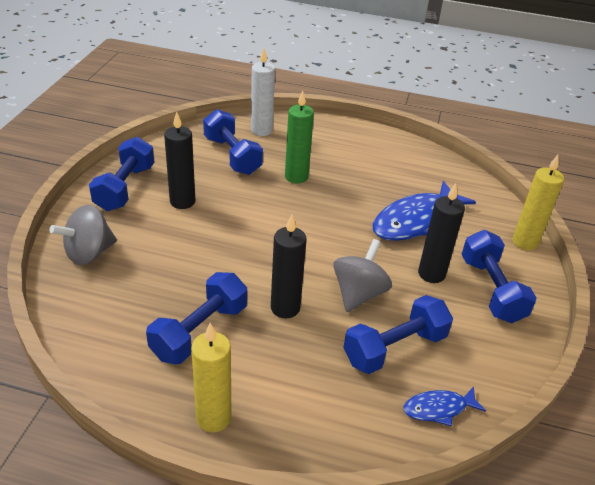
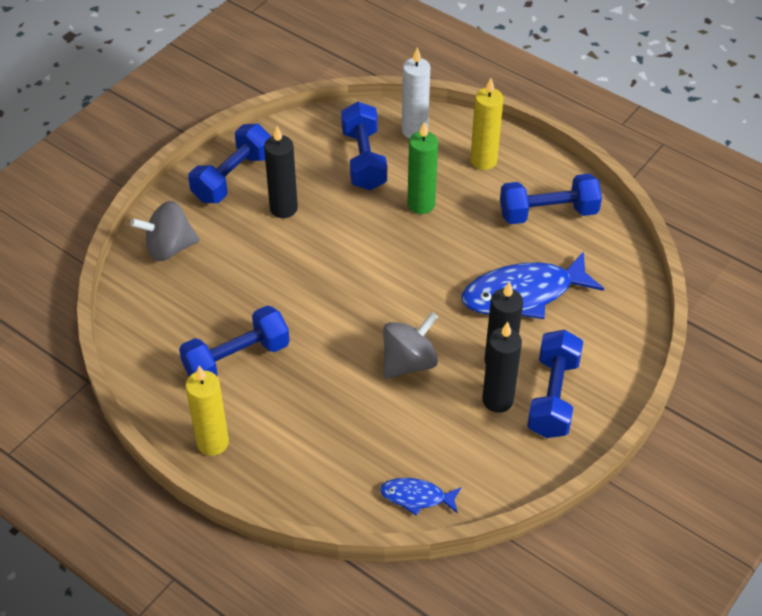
camera: 25 degrees right, 10 degrees up
black candle [271,214,307,318] -> black candle moved to [482,322,522,413]
blue dumbbell [343,295,453,374] -> blue dumbbell moved to [500,174,602,224]
yellow candle [512,155,564,250] -> yellow candle moved to [470,78,503,170]

